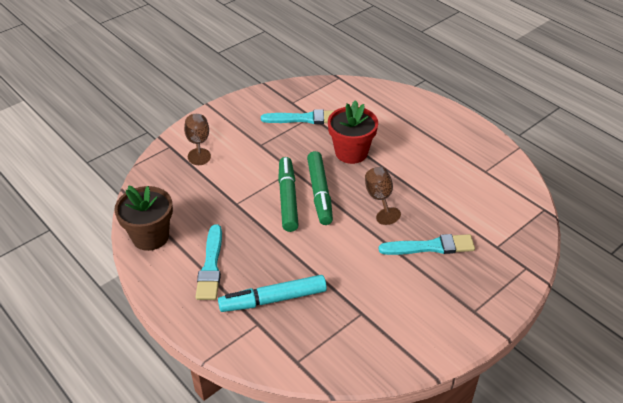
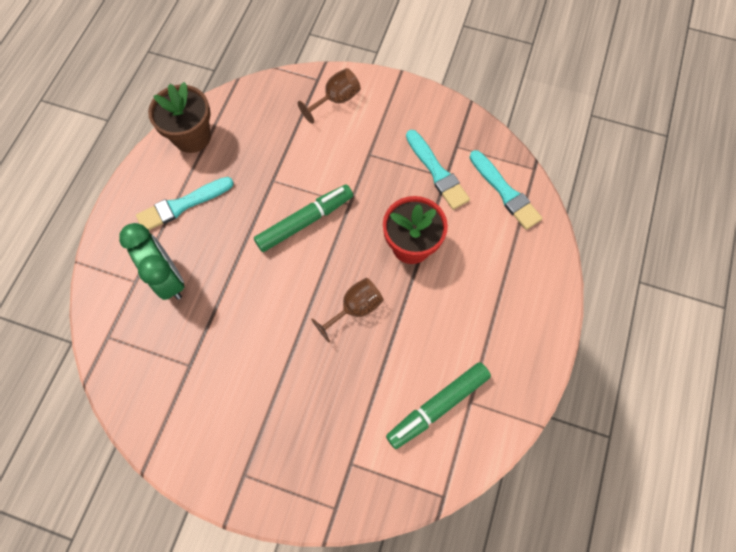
camera: 60 degrees right, 25 degrees up
turquoise marker [218,275,327,312] -> green clock [119,223,185,300]
green marker [307,151,333,225] -> green marker moved to [386,362,491,449]
turquoise brush [379,234,475,255] -> turquoise brush moved to [469,150,542,230]

